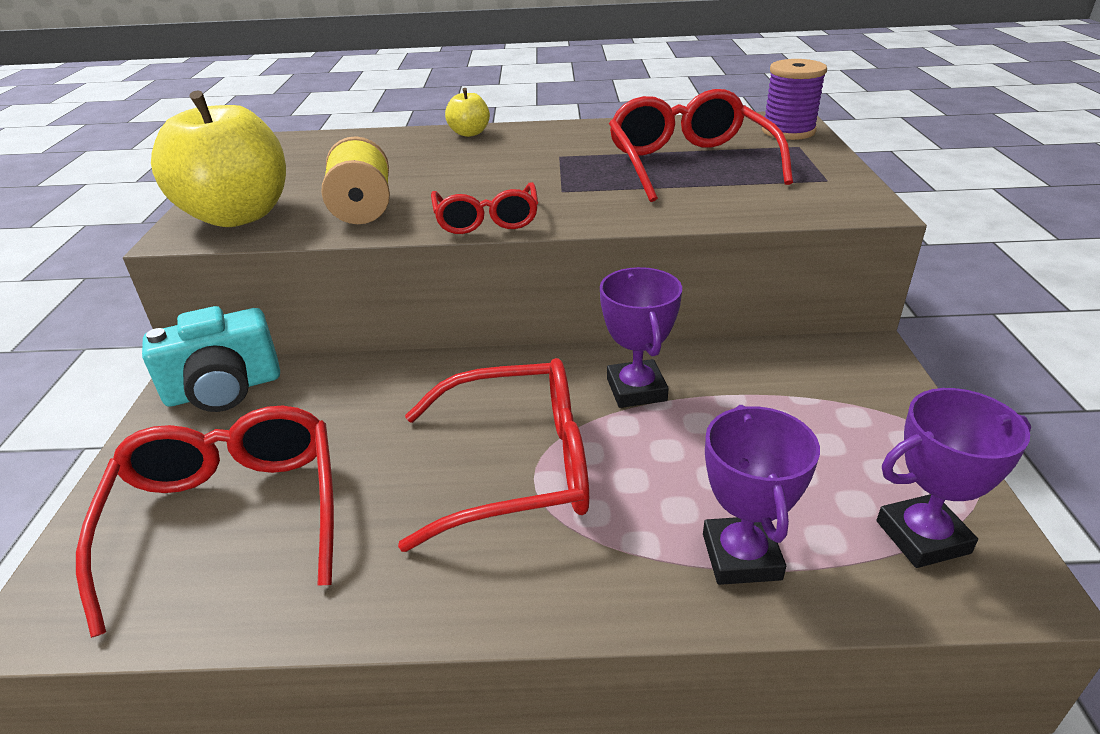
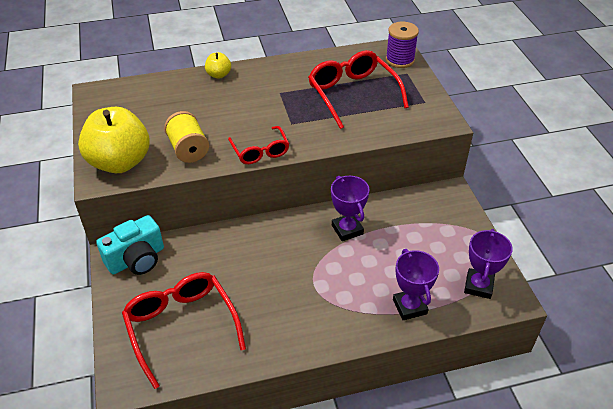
camera: 15 degrees left, 10 degrees up
red glasses [398,358,589,552] -> none
purple trophy [877,388,1031,568] -> purple trophy turned 45 degrees counterclockwise [464,229,513,299]

